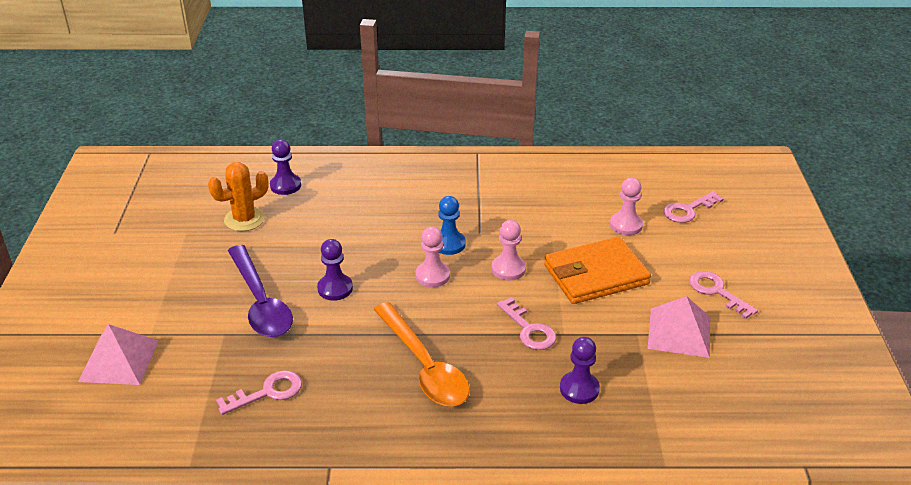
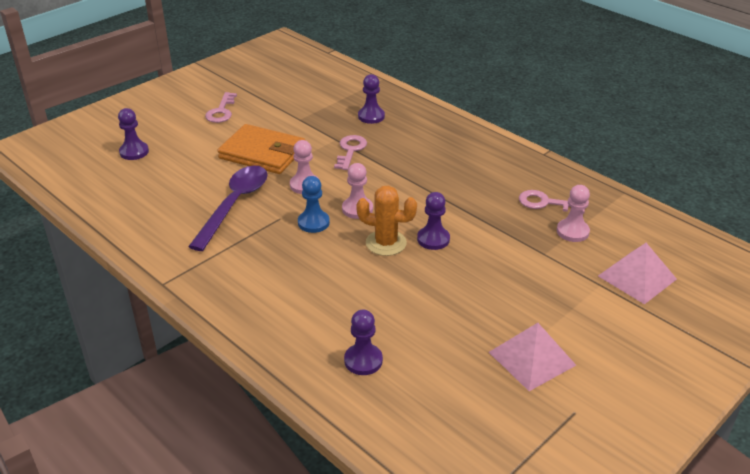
camera: 135 degrees left, 0 degrees up
orange cactus [208,162,269,231] -> orange cactus moved to [356,186,417,256]
purple spoon [228,245,293,337] -> purple spoon moved to [188,166,268,251]
orange spoon [374,302,470,407] -> none
pink pawn [610,178,643,235] -> pink pawn moved to [557,185,590,242]
pink pyramid [648,296,710,358] -> pink pyramid moved to [489,323,576,391]
pink key [664,191,723,223] -> purple pawn [118,108,149,160]

